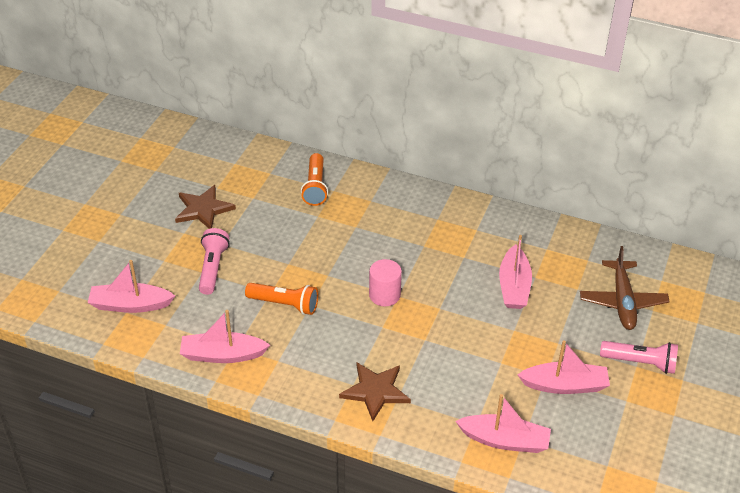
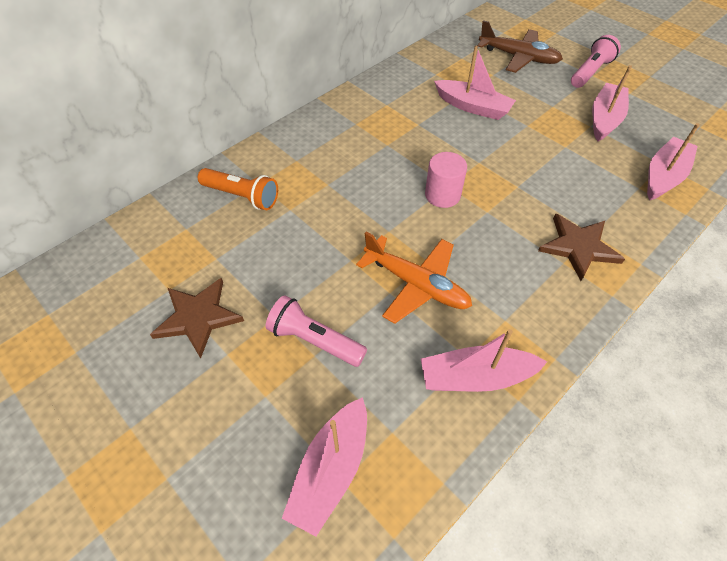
camera: 65 degrees left, 10 degrees up
pink boat [180,310,270,363] -> pink boat turned 60 degrees clockwise [421,329,547,392]
orange flashlight [245,283,318,315] -> orange plane [356,232,472,324]

